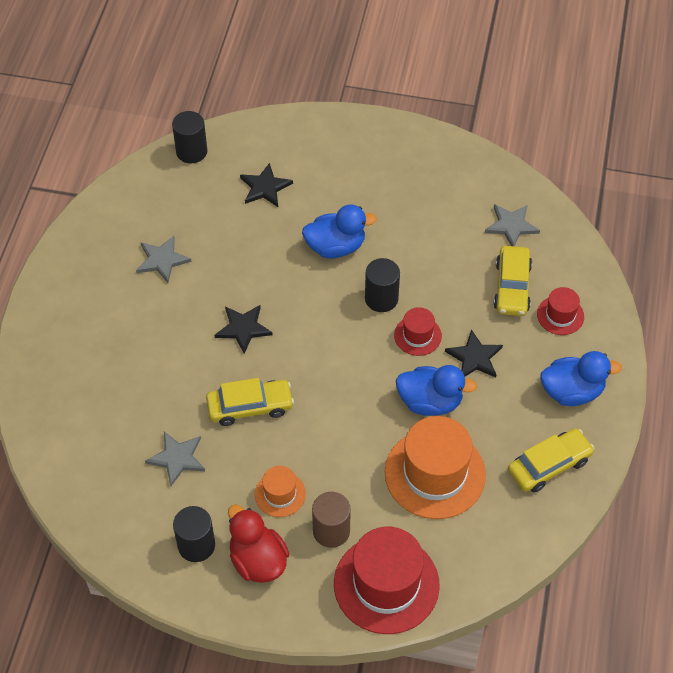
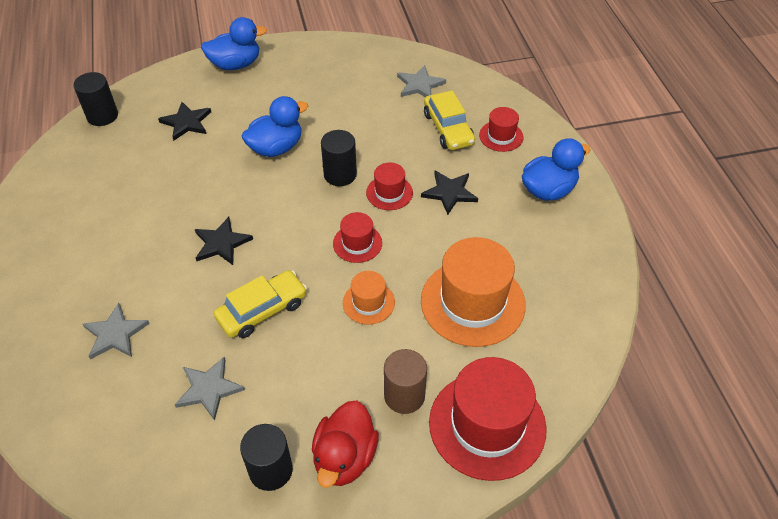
camera: 25 degrees left, 5 degrees down
grey star [136,236,192,283] -> grey star moved to [83,303,150,360]
red duck [228,505,289,583] -> red duck turned 105 degrees counterclockwise [312,401,379,488]
orange hat [255,466,306,517] -> orange hat moved to [343,271,395,325]
blue duck [396,365,477,416] -> blue duck moved to [201,17,267,70]
yellow car [508,428,595,493] -> none
none -> red hat [333,212,382,263]

